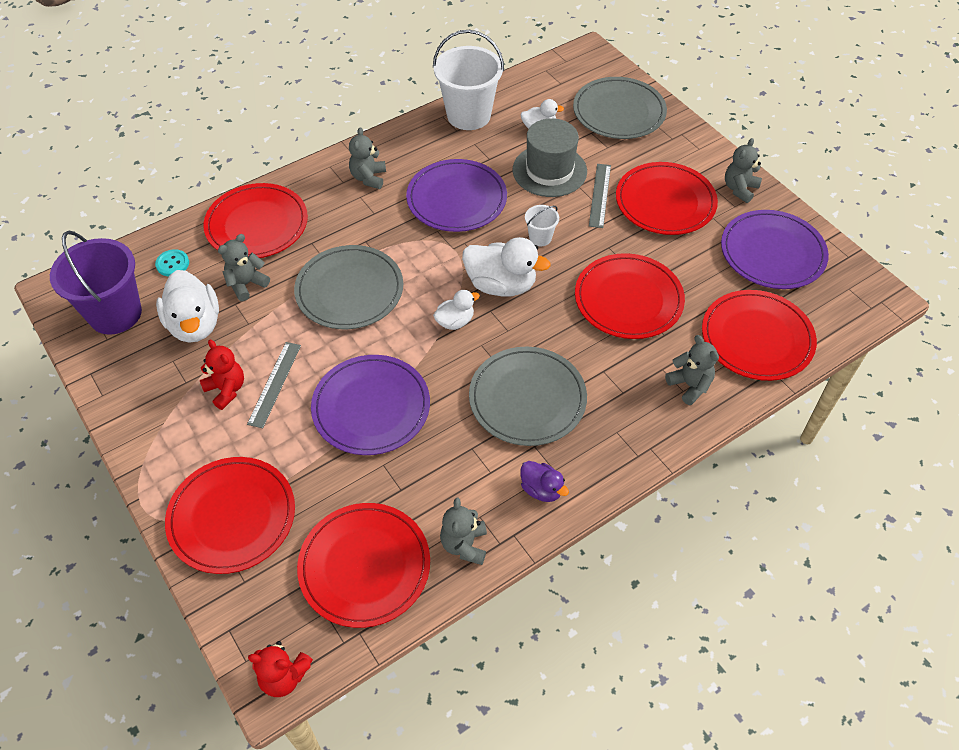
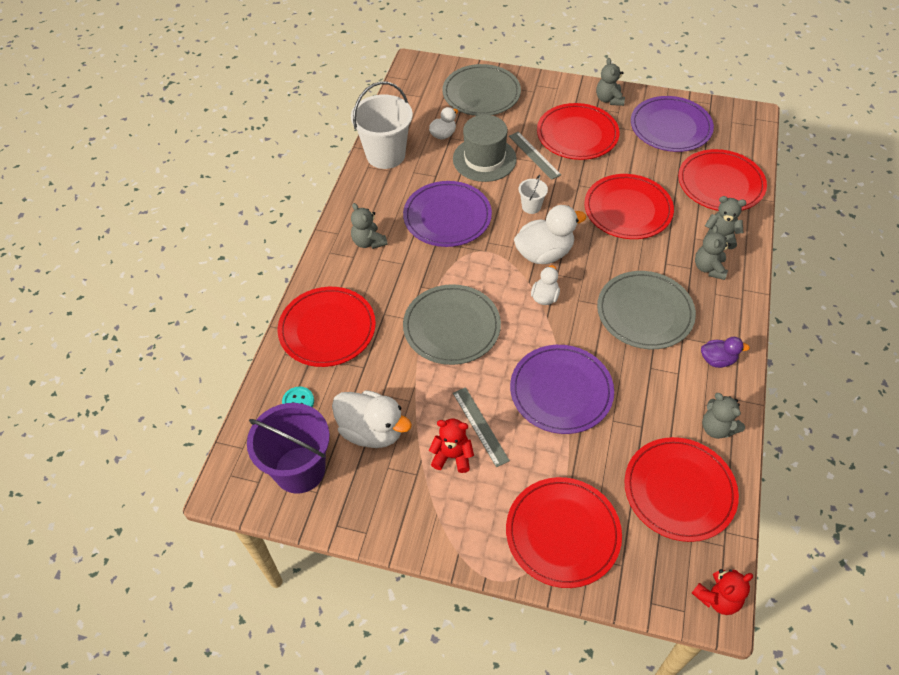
camera: 40 degrees left, 0 degrees up
grey teddy bear [218,234,270,301] -> grey teddy bear moved to [695,225,731,280]

